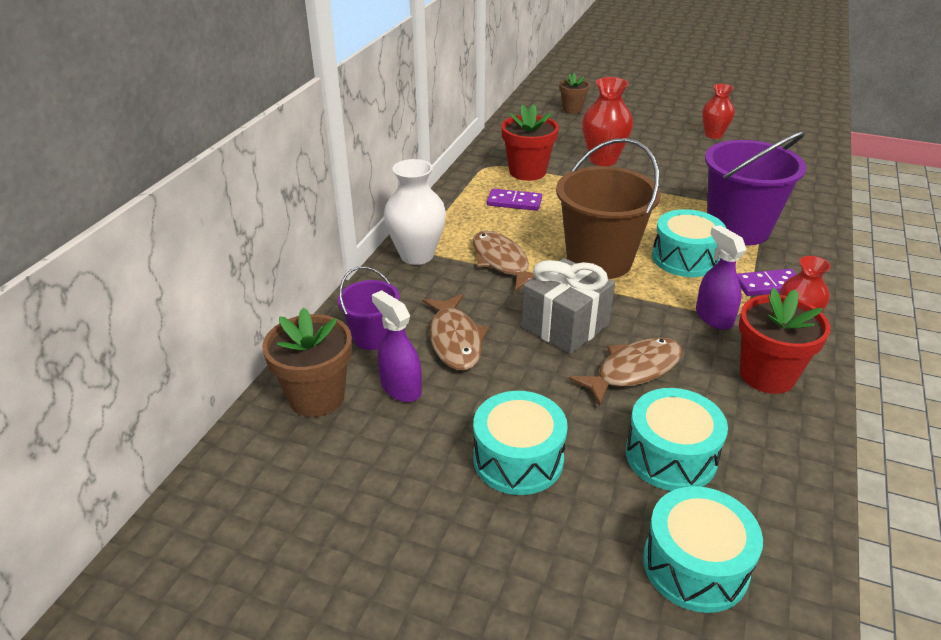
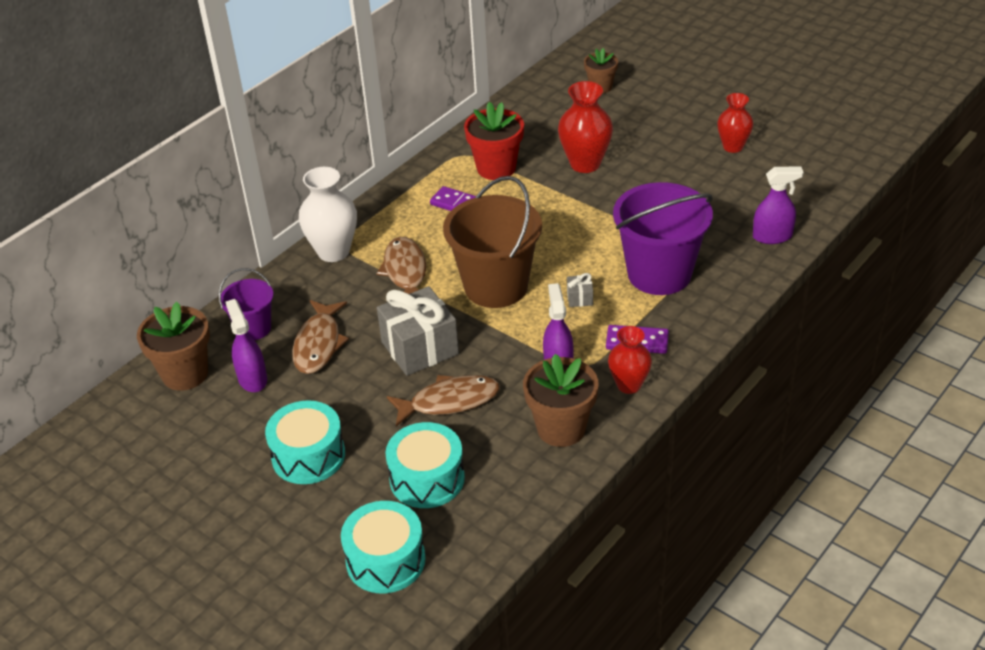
camera: 20 degrees right, 5 degrees up
turquoise drum [652,209,726,277] -> grey gift [567,273,593,307]
red flower pot [739,288,831,394] -> brown flower pot [523,354,599,447]
none -> purple spray bottle [753,167,804,244]

